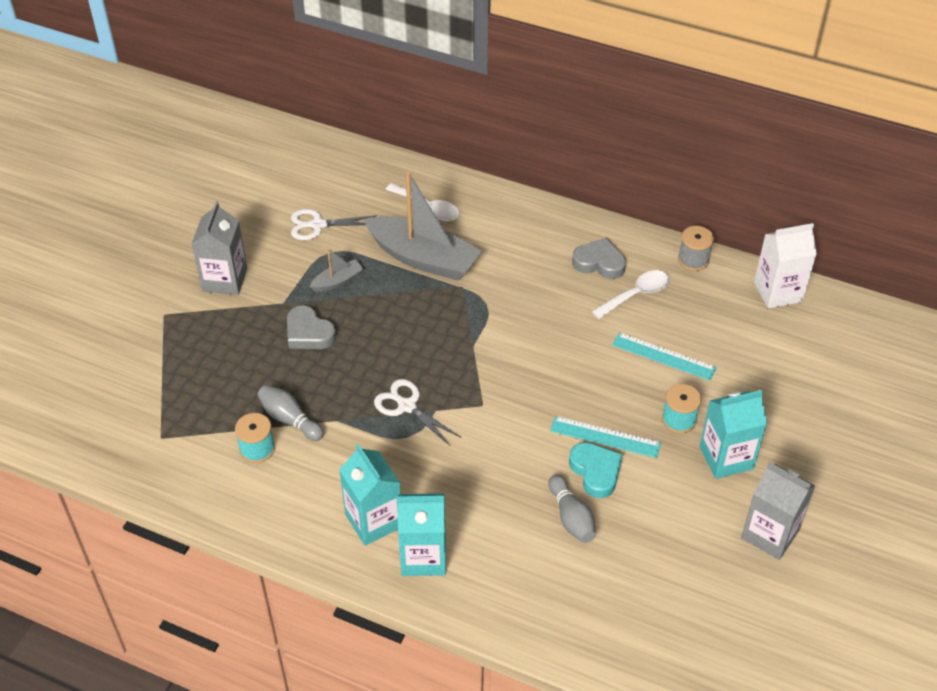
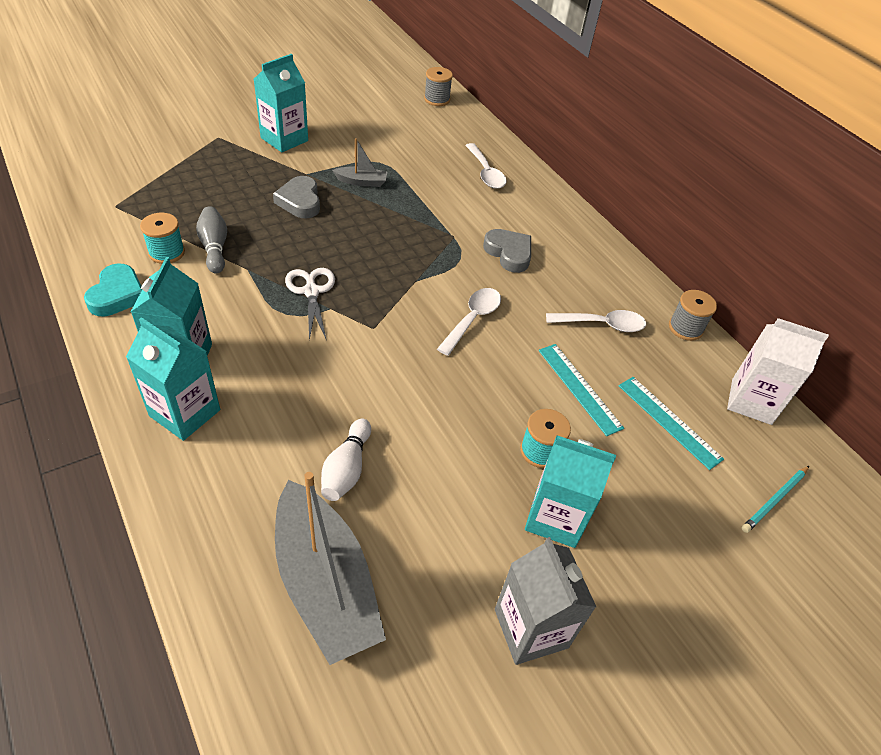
camera: 30 degrees right, 0 degrees up
grey carton [192,201,247,295] -> turquoise carton [254,54,308,152]
white scissors [291,209,377,240] -> none
grey boat [364,171,482,281] -> grey boat moved to [275,472,386,665]
grey bowling pin [548,475,596,543] -> white bowling pin [321,419,371,501]
turquoise ruler [550,416,661,458] -> turquoise ruler moved to [619,377,724,470]
turquoise heart [569,442,623,498] -> turquoise heart moved to [84,263,142,317]
grey heart [572,238,626,279] -> grey heart moved to [483,229,531,273]
none -> grey spool [424,67,453,106]
none -> white spoon [437,288,501,356]
none -> turquoise pencil [742,466,809,533]

